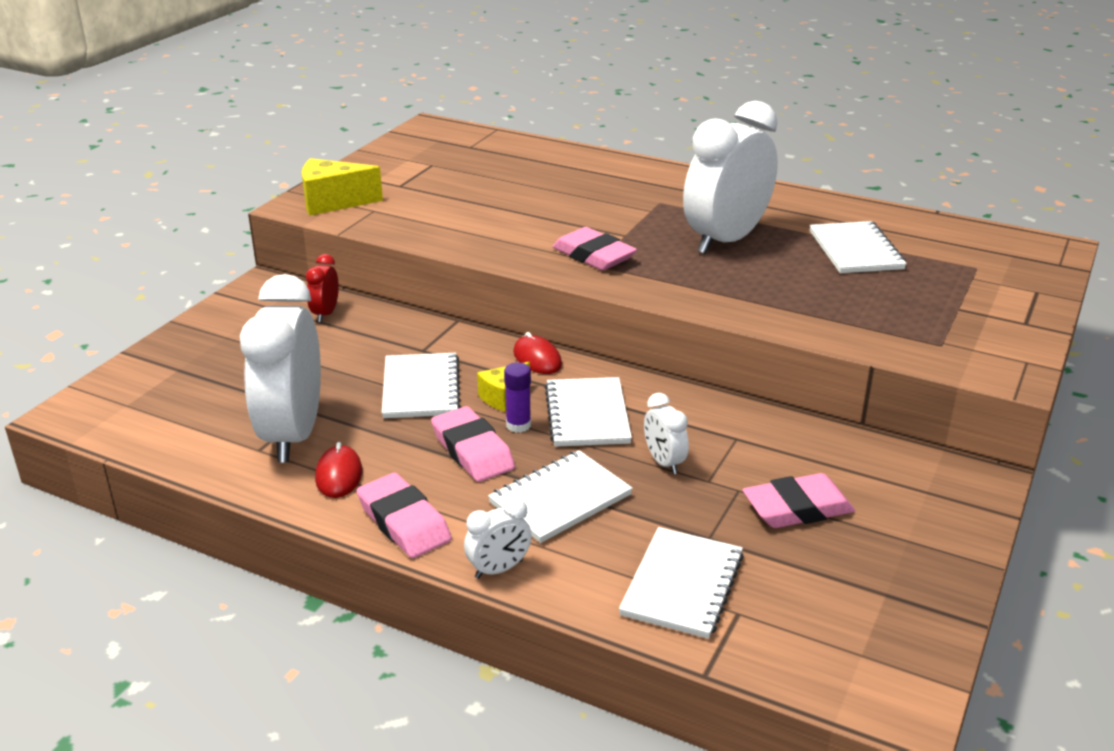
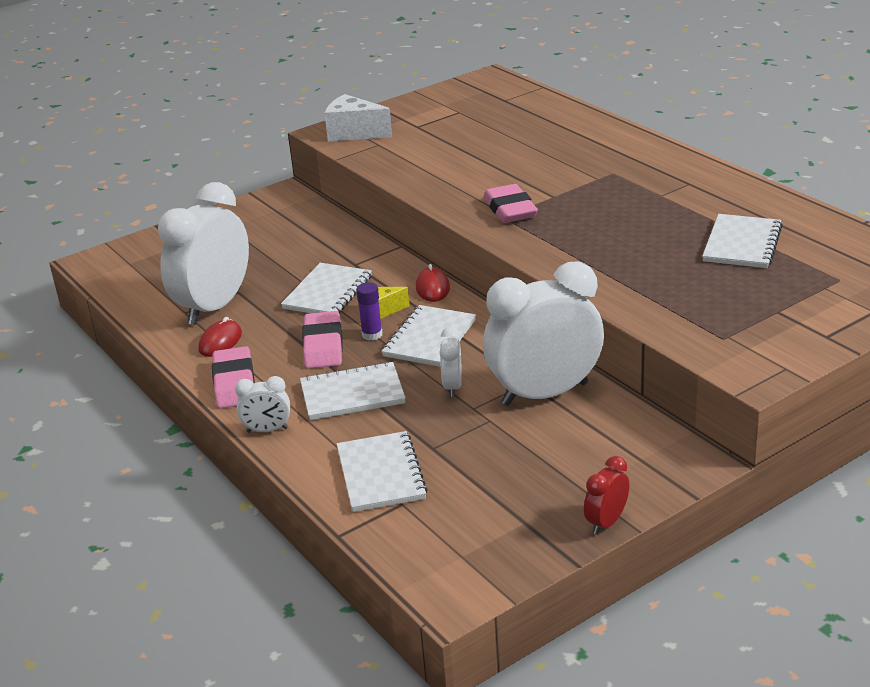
camera: 30 degrees right, 0 degrees up
yellow cheese [302,158,383,216] -> white cheese [325,94,392,141]
red clock [306,254,339,322] -> red clock moved to [584,456,630,535]
white notebook [619,527,744,639] -> white notebook turned 60 degrees counterclockwise [337,431,428,512]
white clock [683,101,778,254] -> white clock moved to [483,261,604,406]
pink eraser [743,473,855,528] -> none

